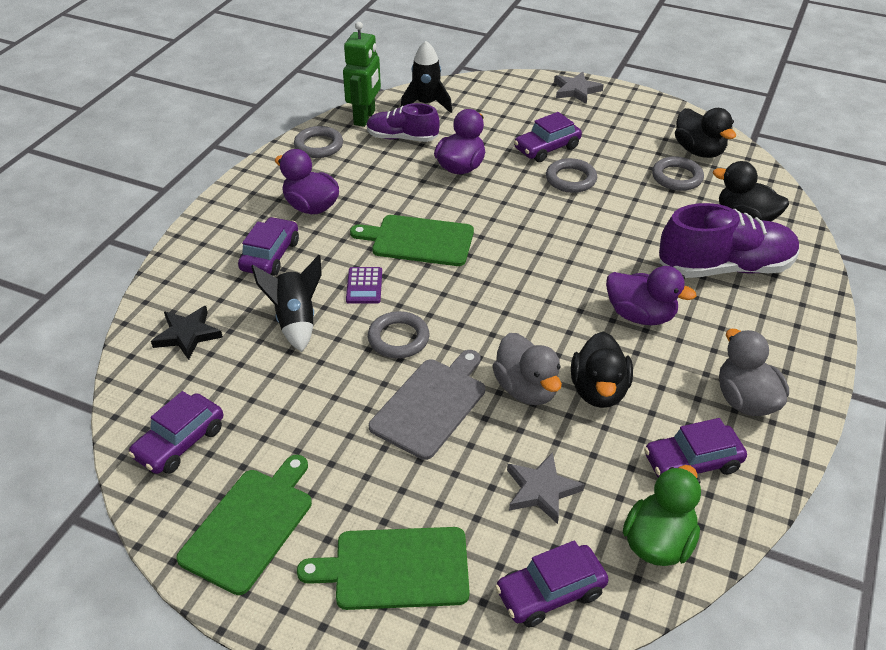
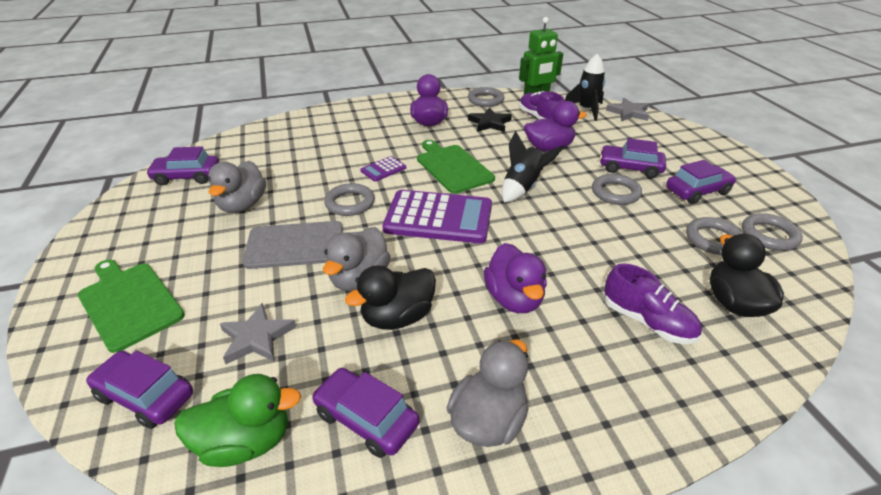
camera: 50 degrees right, 5 degrees down
black star [151,306,223,360] -> black star moved to [468,107,512,132]
green cutting board [176,455,312,595] -> none
purple car [238,217,299,276] -> purple car moved to [666,160,736,204]
black rocket [251,255,322,352] -> black rocket moved to [502,131,564,203]
grey star [554,72,604,104] -> grey star moved to [606,98,649,121]
purple shoe [659,203,799,278] -> purple shoe [604,263,702,344], size x0.61
black duck [675,108,736,158] -> grey ring [742,213,803,251]
none -> grey duck [207,161,266,213]
none -> purple calculator [382,190,492,244]

